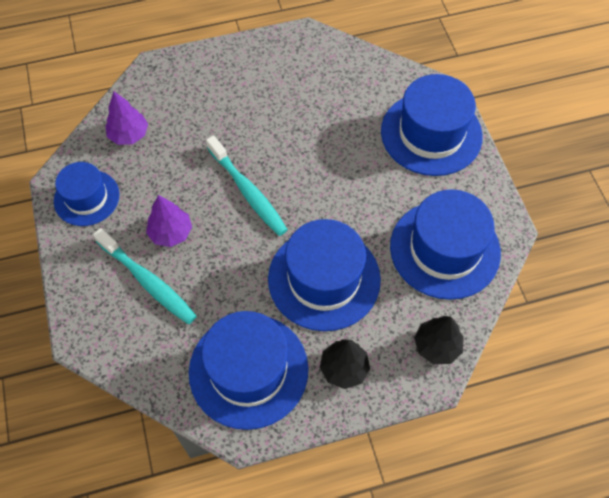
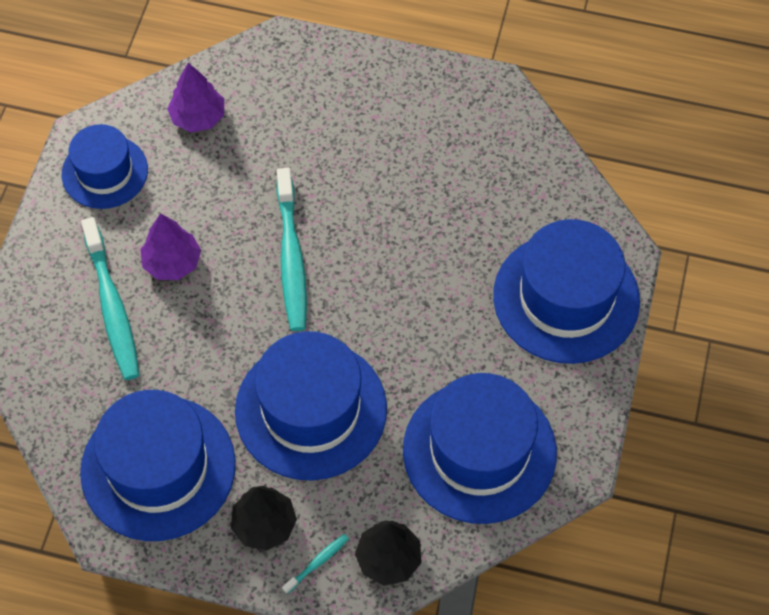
camera: 30 degrees right, 0 degrees up
none -> turquoise toothbrush [282,534,349,594]

